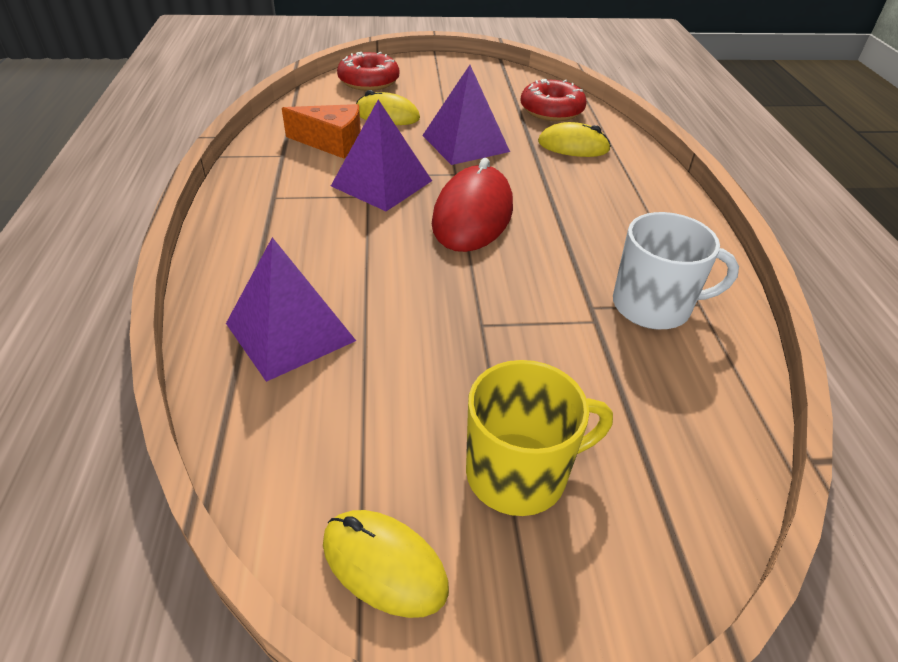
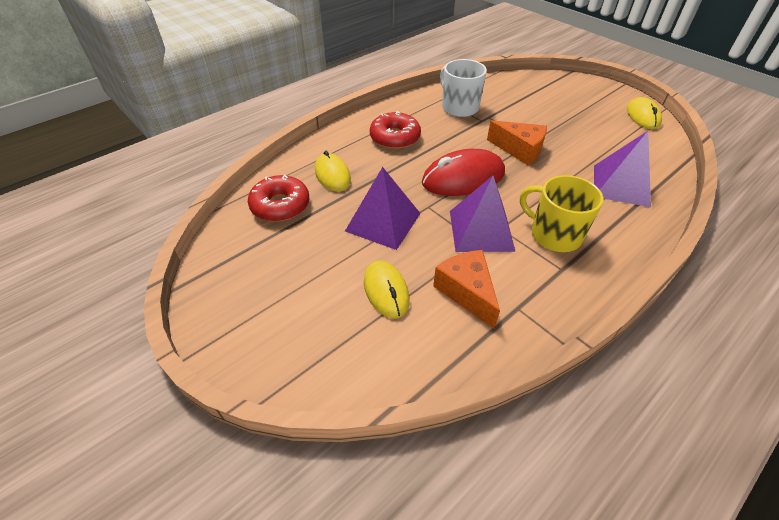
camera: 125 degrees left, 5 degrees up
red donut [337,52,399,91] -> red donut moved to [370,111,421,149]
yellow mug [466,360,613,516] -> yellow mug moved to [520,175,604,252]
none -> orange cheese [487,120,547,165]

